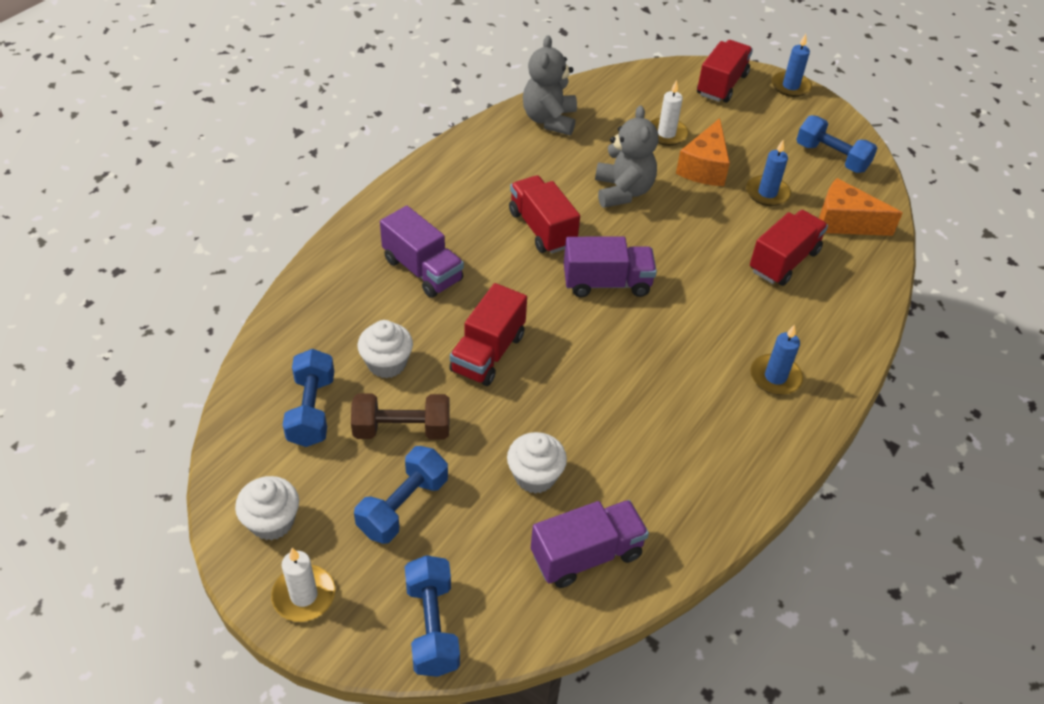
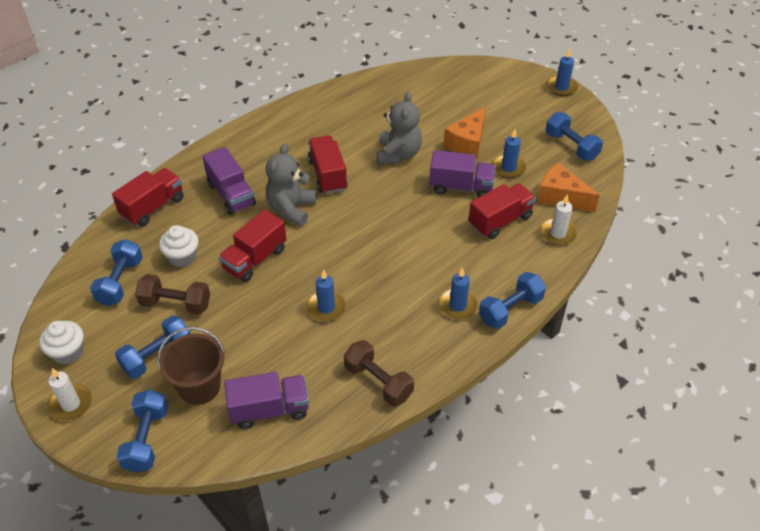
camera: 15 degrees right, 0 degrees up
white cupcake [507,432,567,494] -> none
grey teddy bear [523,35,577,135] -> grey teddy bear moved to [266,143,317,226]
purple truck [564,236,657,297] -> purple truck moved to [429,150,496,198]
white candle [650,80,688,146] -> white candle moved to [540,195,577,246]
red truck [697,40,753,103] -> red truck moved to [112,168,183,226]
none -> brown bucket [157,327,225,405]
none -> blue candle [306,269,346,322]
none -> brown dumbbell [344,340,414,406]
none -> blue dumbbell [479,272,546,329]

